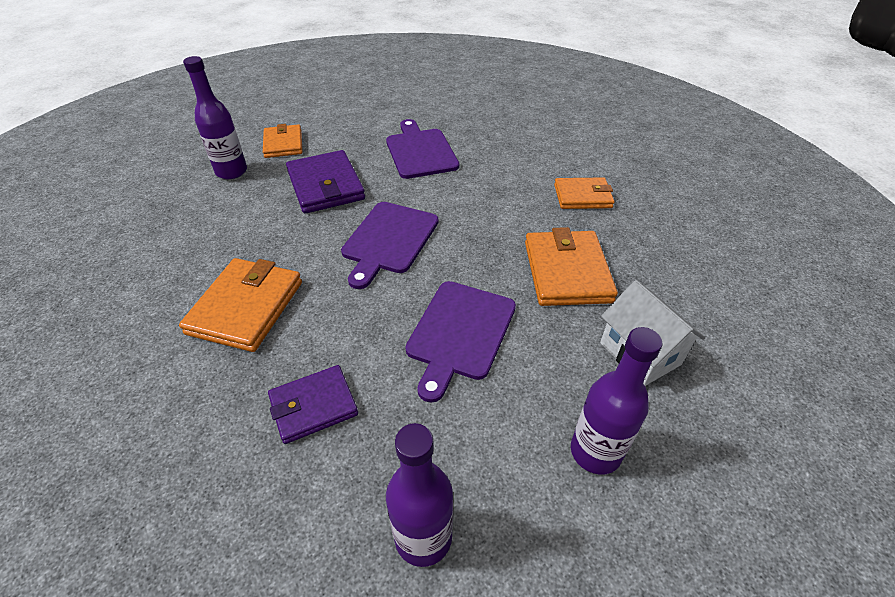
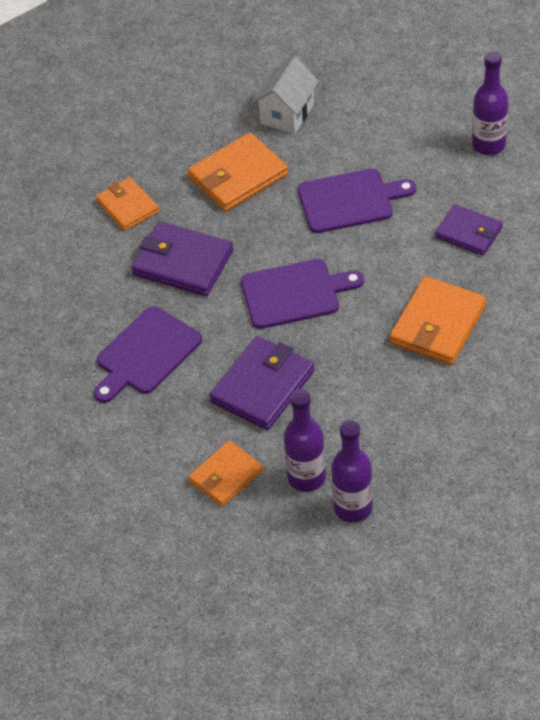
camera: 120 degrees left, 5 degrees up
orange wallet [179,258,302,352] -> orange wallet turned 45 degrees counterclockwise [389,276,486,365]
purple bottle [571,327,662,475] -> purple bottle moved to [331,420,373,522]
none -> purple wallet [131,222,233,296]

